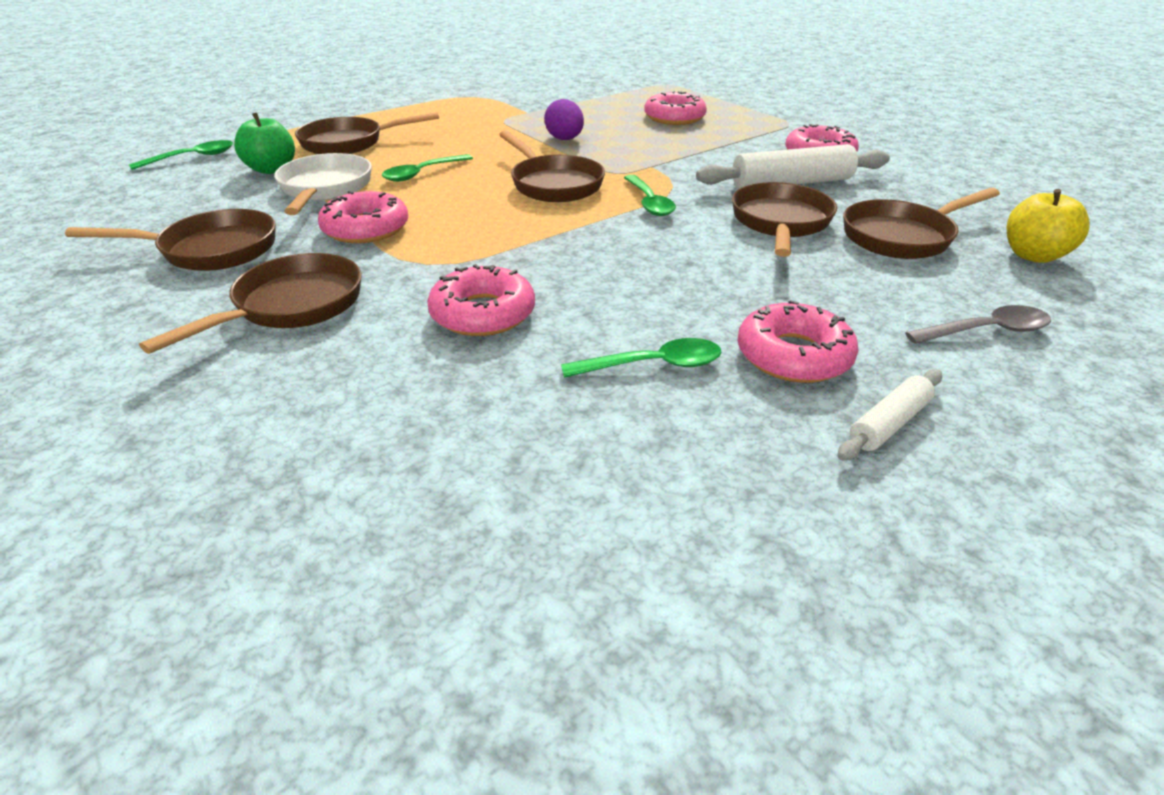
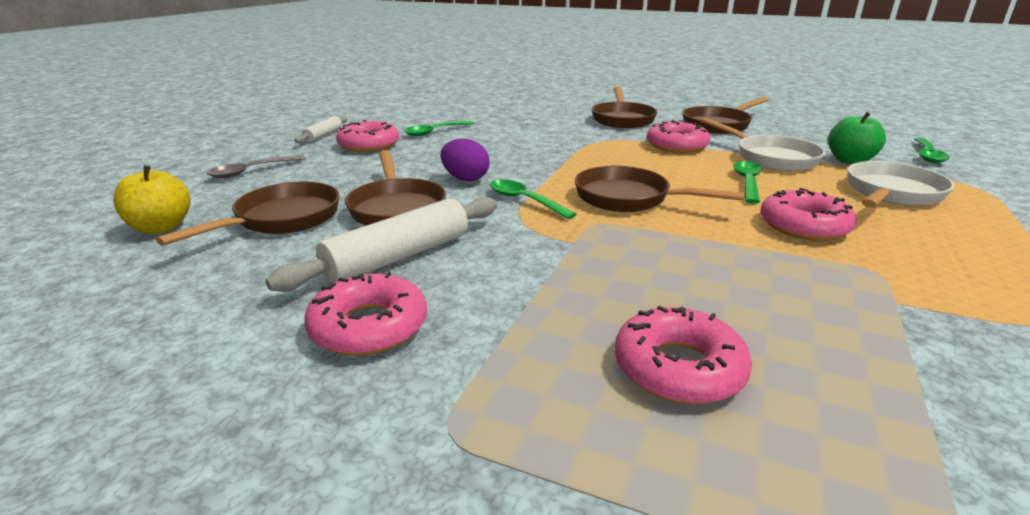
camera: 150 degrees right, 10 degrees down
brown pan [295,112,439,154] -> white pan [848,161,954,208]
pink donut [427,264,535,336] -> pink donut moved to [761,188,857,241]
purple egg [544,99,584,140] -> purple egg moved to [441,139,490,181]

